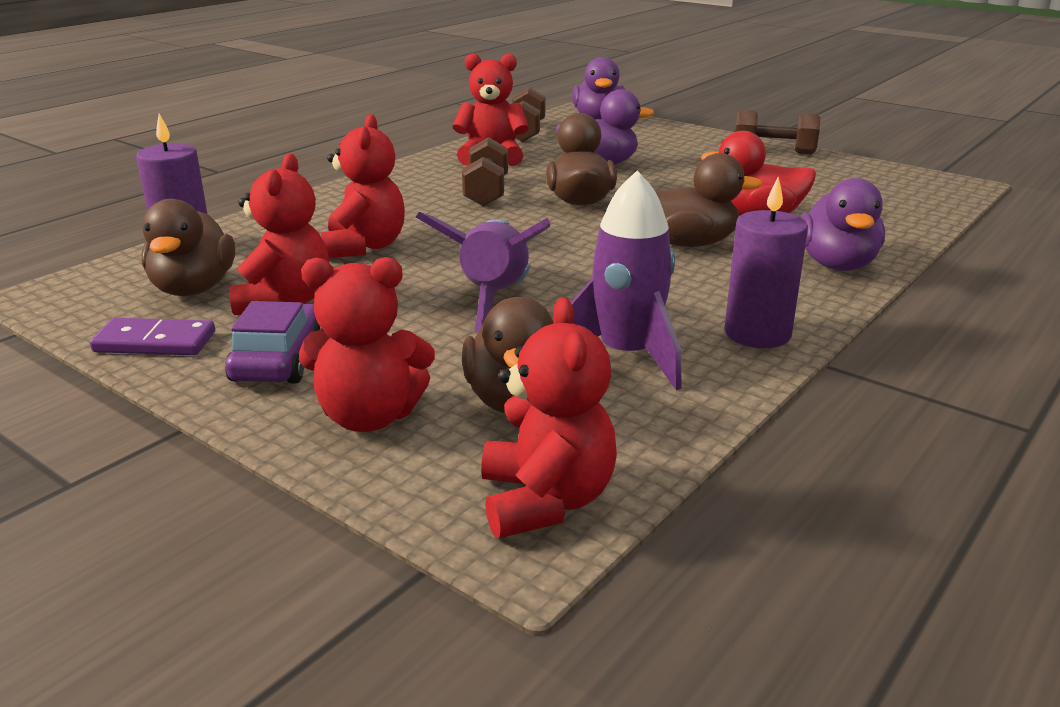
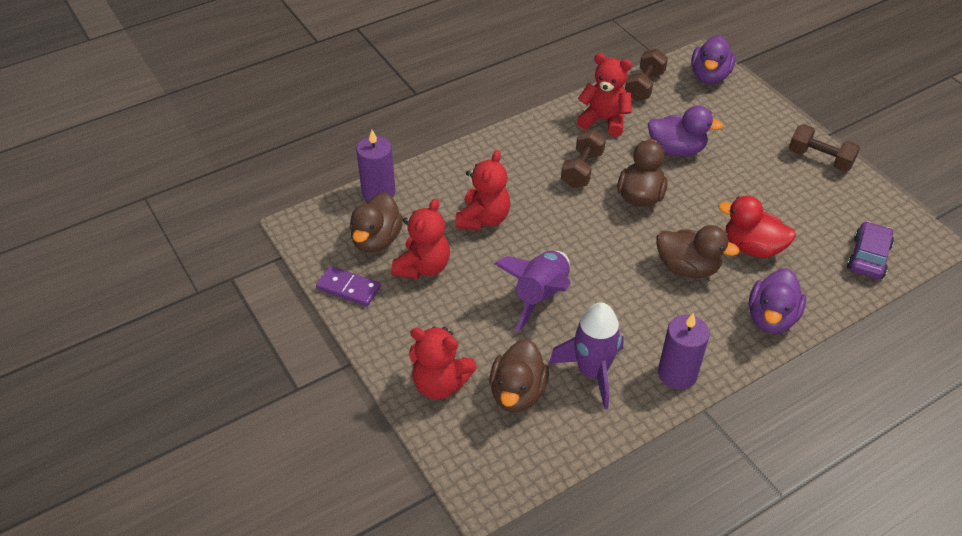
camera: 20 degrees right, 20 degrees up
purple car [225,301,323,384] -> purple car moved to [847,221,894,279]
red teddy bear [481,298,617,538] -> none

